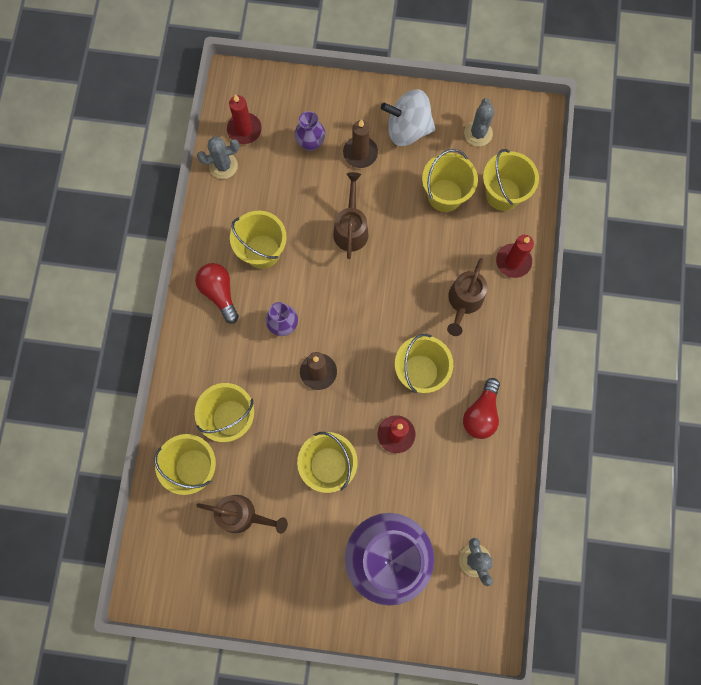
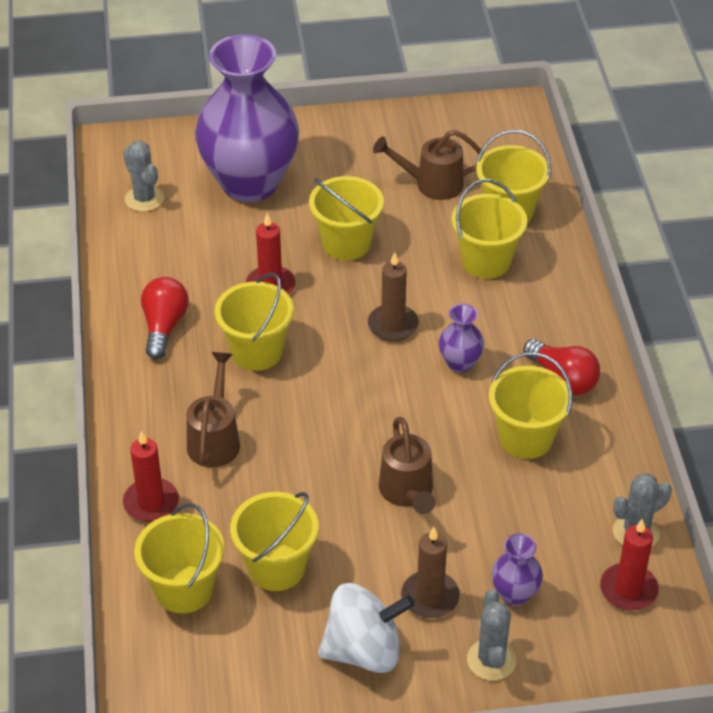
camera: 165 degrees right, 30 degrees down
grey cactus [464,98,494,146] -> grey cactus moved to [467,589,516,681]

